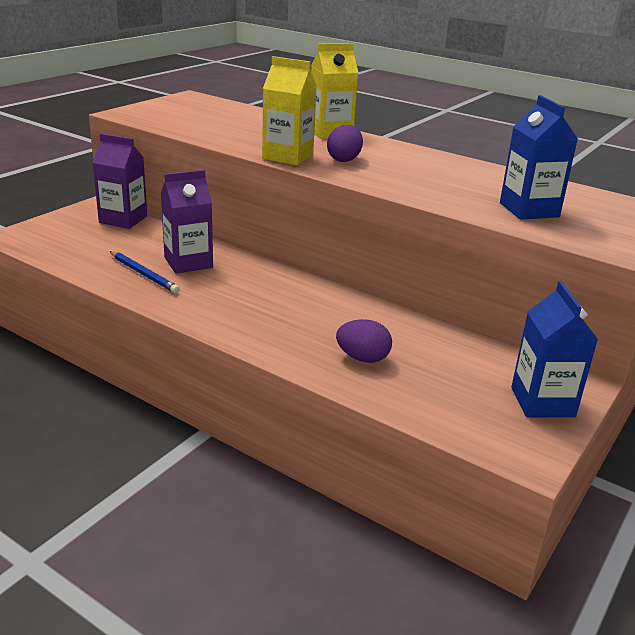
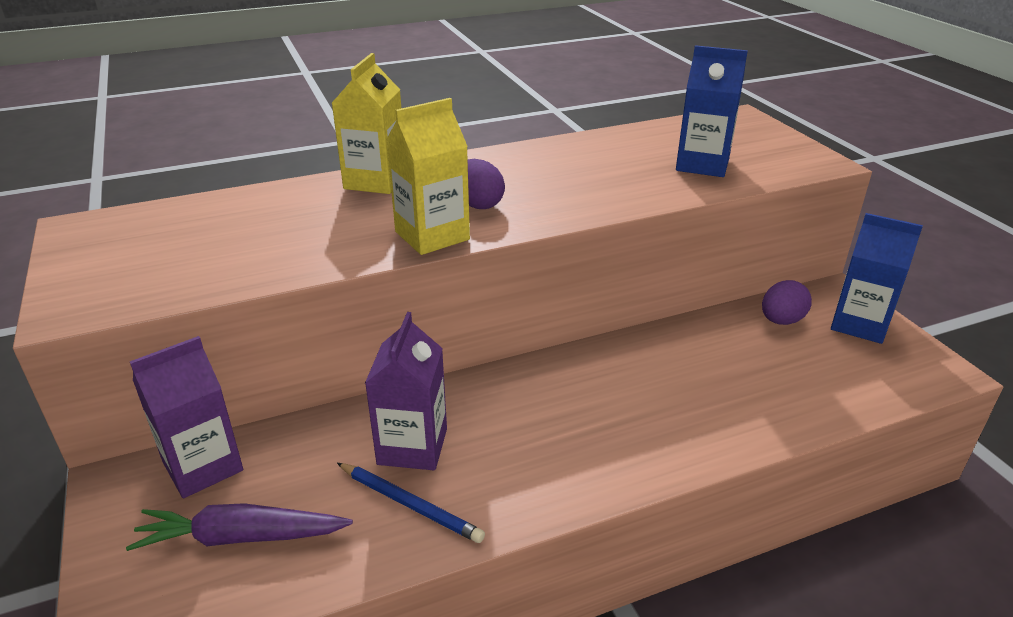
camera: 55 degrees left, 5 degrees up
blue pencil [110,251,180,293] -> blue pencil turned 45 degrees clockwise [337,463,485,543]
purple egg [336,319,392,363] -> purple egg moved to [762,280,812,325]
none -> purple carrot [126,503,353,551]

